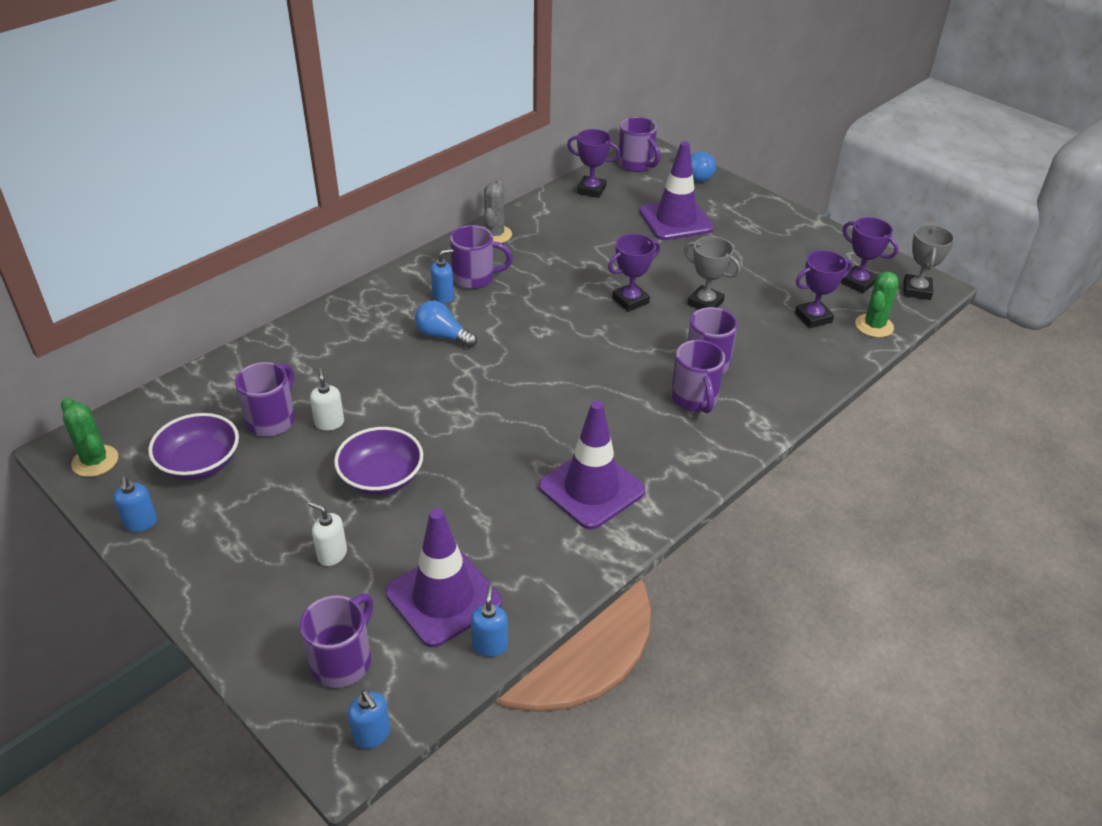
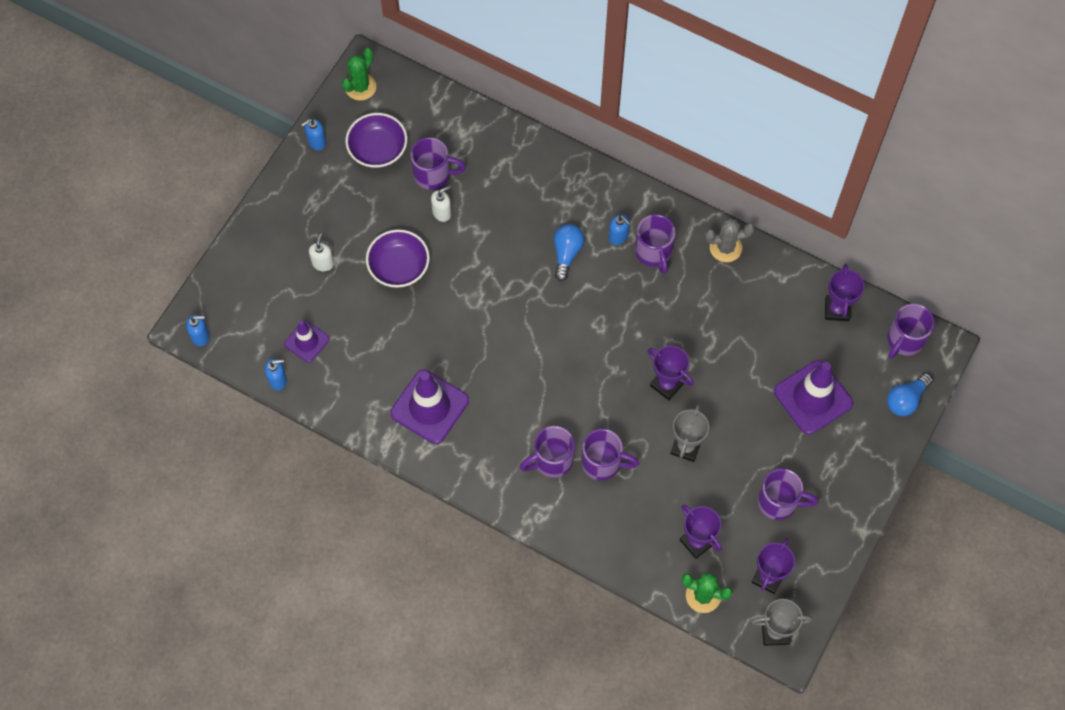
camera: 75 degrees right, 25 degrees up
purple mug [300,594,373,688] -> purple mug moved to [758,468,819,520]
blue soap dispenser [348,690,390,749] -> blue soap dispenser turned 135 degrees counterclockwise [186,314,209,346]
purple traffic cone [385,508,502,647] -> purple traffic cone [284,320,329,362], size x0.58

